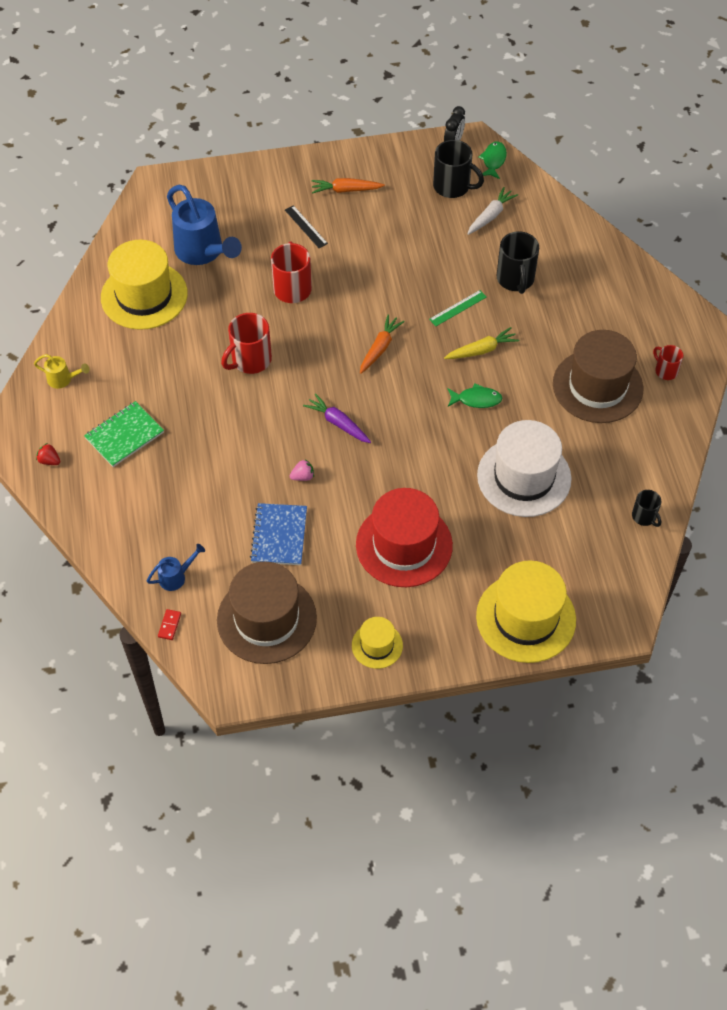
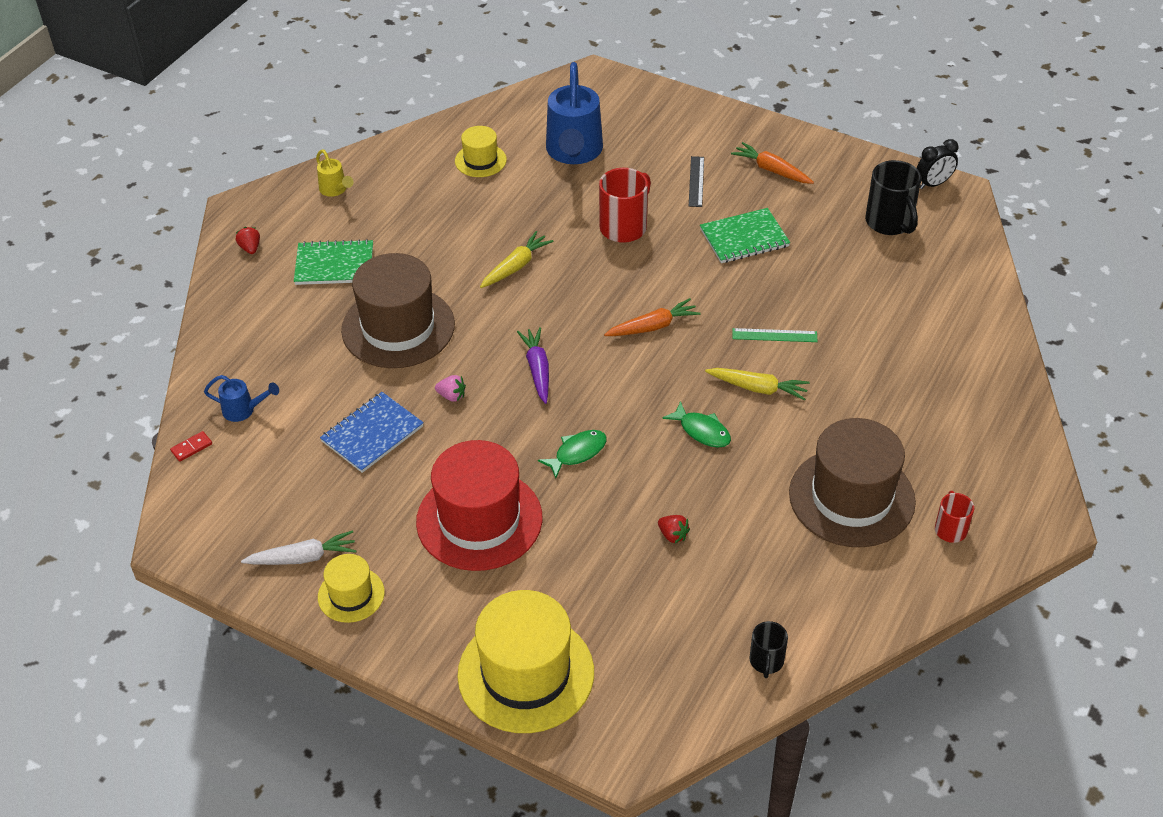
camera: 40 degrees right, 10 degrees down
yellow hat [101,240,188,330] -> yellow hat [455,126,507,177], size x0.51
brown hat [217,562,317,664] -> brown hat moved to [341,253,455,368]
red mug [221,313,272,374] -> yellow carrot [480,231,554,288]
white carrot [467,187,518,235] -> white carrot moved to [241,530,357,565]
white hat [477,420,572,517] -> red strawberry [658,515,690,543]
green fish [478,142,507,179] -> green fish moved to [538,430,607,478]
black mug [497,232,539,294] -> none
none -> green notebook [700,208,790,263]

